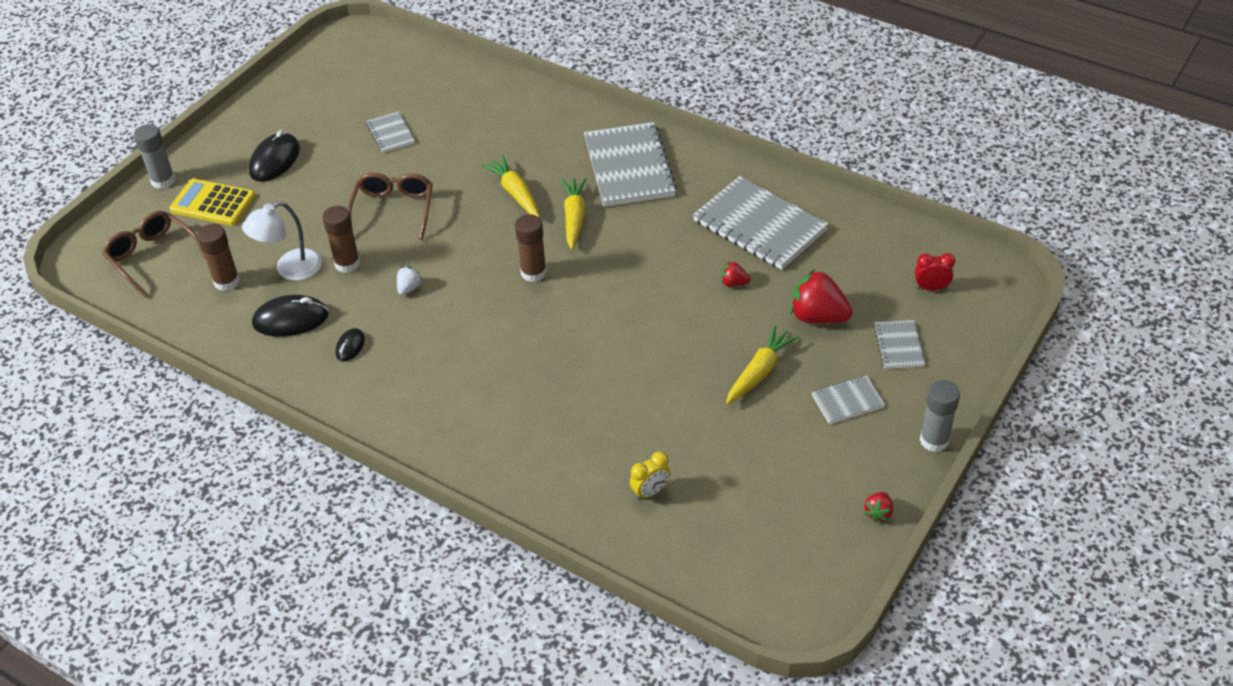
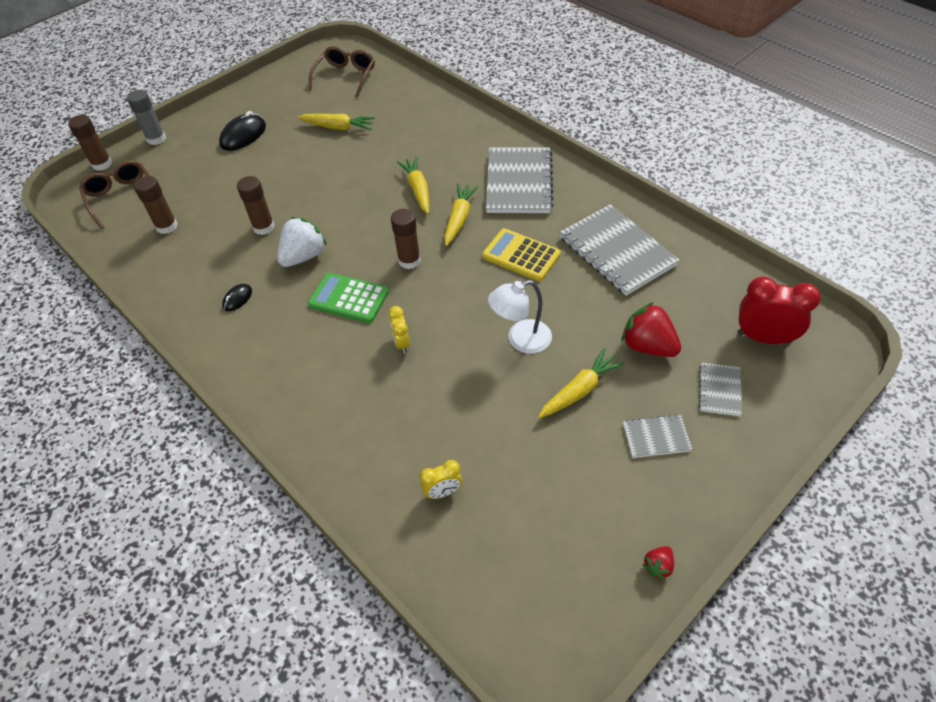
camera: 15 degrees right, 5 degrees up
yellow calculator [169,179,256,226] -> yellow calculator moved to [482,228,561,281]
white lamp [242,201,322,280] -> white lamp moved to [488,280,552,354]
black mouse [252,295,329,337] -> none
brown glasses [347,172,433,240] -> brown glasses moved to [308,46,375,98]
grey notebook [367,112,415,153] -> yellow carrot [297,114,375,130]
white strawberry [397,267,422,295] -> white strawberry [277,217,327,267], size x2.03
red strawberry [721,261,751,287] -> none
red clock [915,253,955,291] -> red clock [737,276,821,344], size x1.82
grey glue stick [920,380,960,452] -> none
none -> brown glue stick [68,115,112,171]
none -> green calculator [308,273,389,323]
none -> yellow clock [388,306,410,354]

